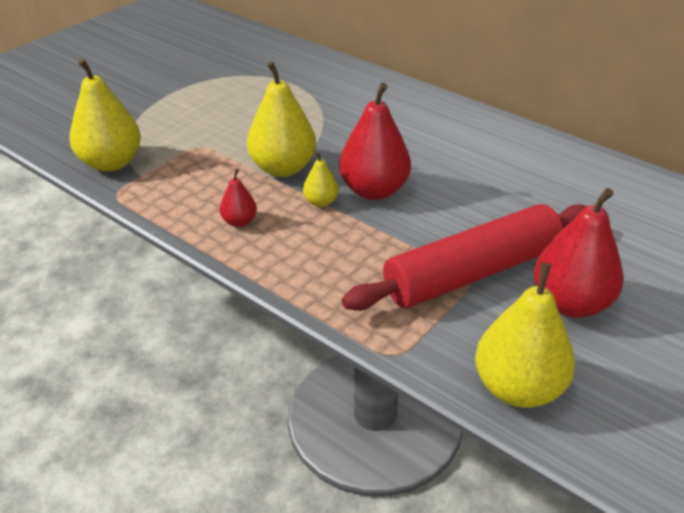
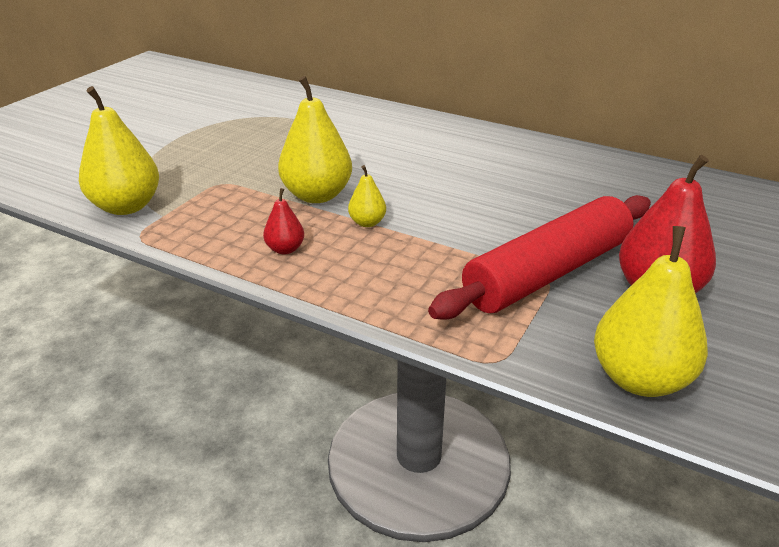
camera: 10 degrees left, 5 degrees down
red pear [339,83,411,200] -> none

